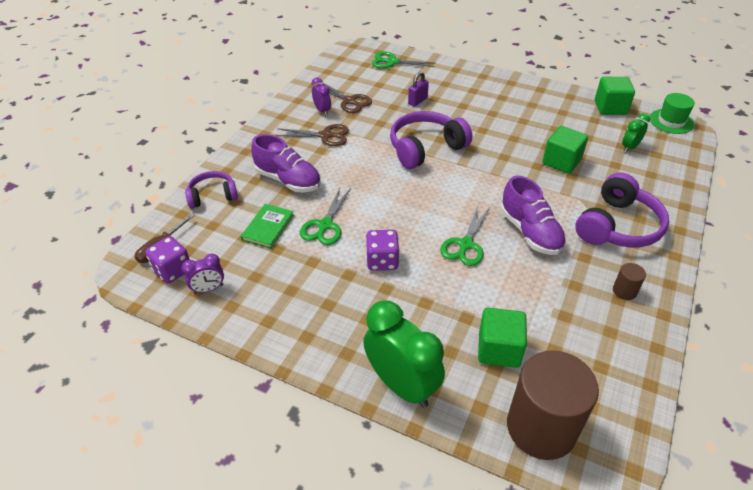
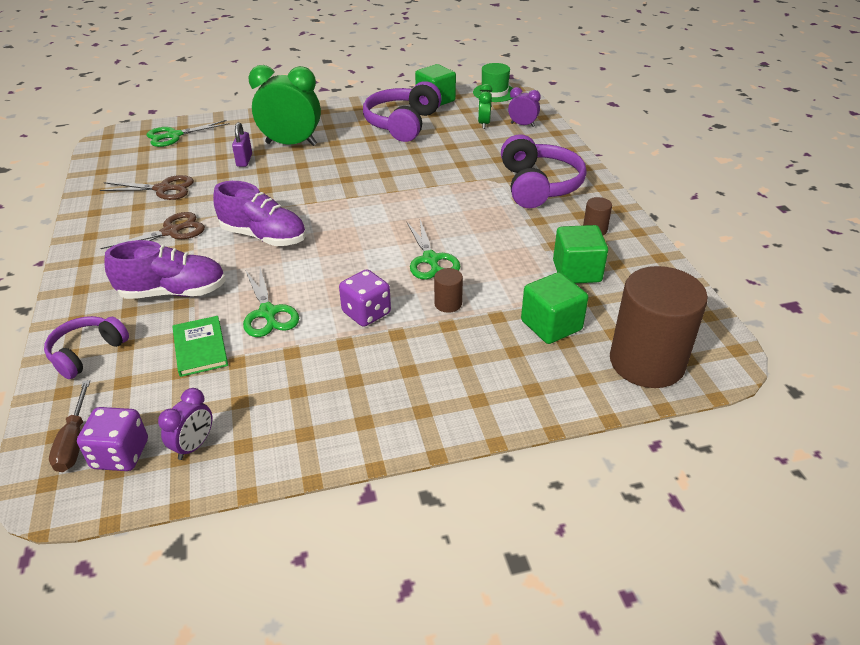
camera: 40 degrees left, 5 degrees down
purple clock [311,78,331,116] -> purple clock moved to [508,87,541,127]
green clock [363,301,445,408] -> green clock moved to [248,65,321,146]
purple headphones [390,111,472,169] -> purple headphones moved to [363,81,442,142]
purple shoe [501,176,566,255] -> purple shoe moved to [213,181,306,246]
green cube [542,126,588,174] -> green cube moved to [553,225,608,283]
none -> brown cylinder [434,268,463,313]

